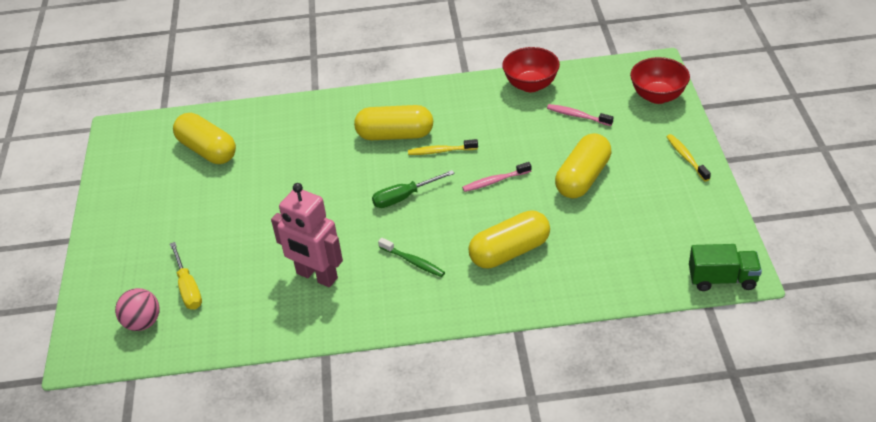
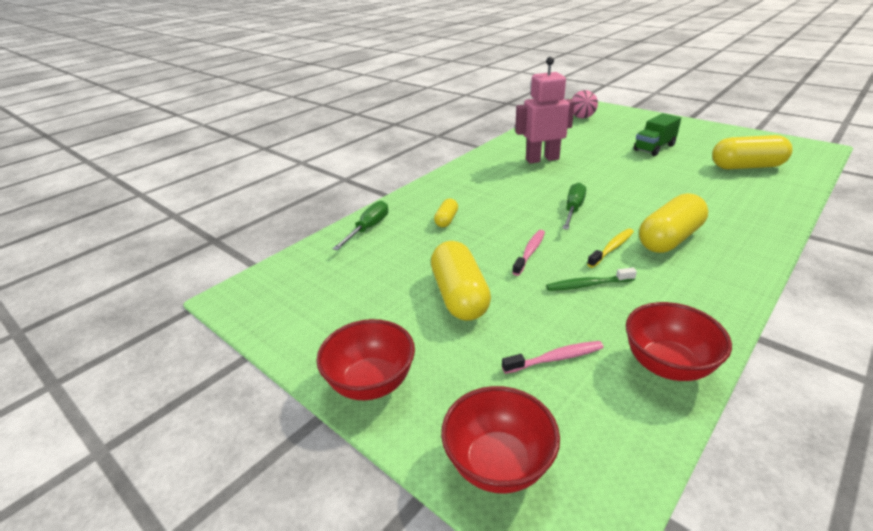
camera: 135 degrees right, 10 degrees down
yellow screwdriver [170,242,202,309] -> none
green toothbrush [378,238,445,277] -> green toothbrush moved to [546,268,637,291]
yellow capsule [469,210,550,268] -> yellow capsule [434,199,458,227], size x0.50
yellow toothbrush [667,134,711,182] -> red bowl [316,319,415,400]
green truck [689,244,762,291] -> green truck moved to [634,113,681,156]
none -> green screwdriver [333,201,388,250]

